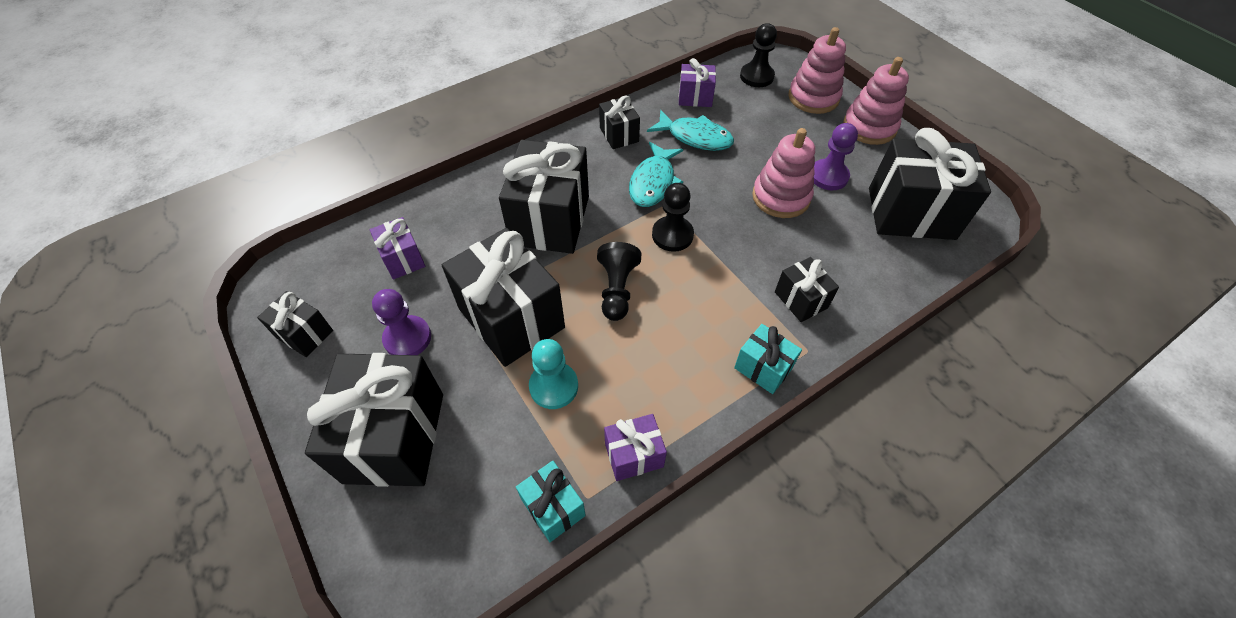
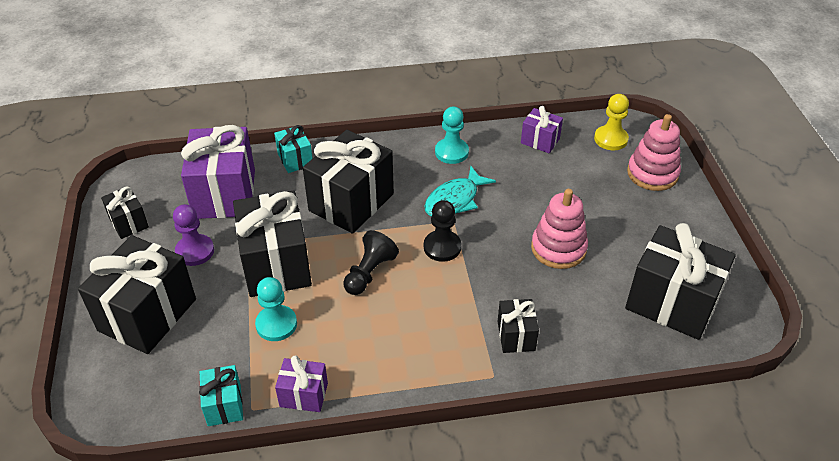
camera: 25 degrees right, 10 degrees down
purple gift [370,217,425,280] -> purple gift [181,125,255,219], size x2.00
black gift [599,95,640,149] -> turquoise pawn [435,106,469,164]
turquoise fish [647,110,734,151] -> none
turquoise gift [734,324,802,394] -> turquoise gift moved to [274,125,313,173]
black pawn [740,23,777,87] -> yellow pawn [594,94,629,150]
purple pawn [814,123,858,190] -> none
pink stacking toy [843,57,909,145] -> none

